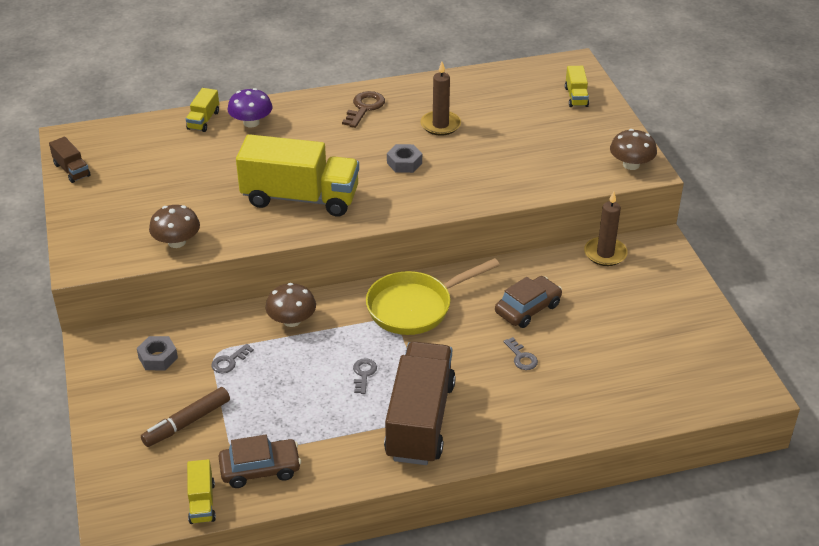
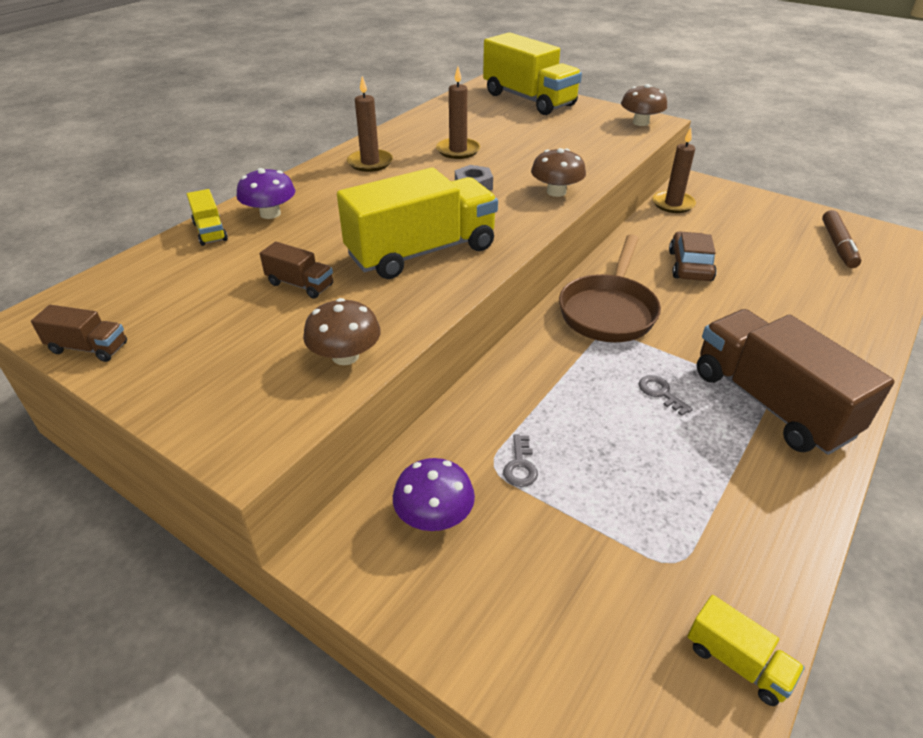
camera: 40 degrees left, 0 degrees up
grey nut [137,336,178,370] -> purple mushroom [393,458,475,531]
brown marker [141,387,230,447] -> brown marker moved to [822,210,861,268]
brown car [218,435,301,488] -> none
brown mushroom [265,283,316,327] -> brown mushroom moved to [531,148,586,197]
brown key [342,91,385,128] -> brown candle [347,76,393,172]
yellow pan [366,258,500,335] -> brown pan [559,234,661,342]
grey key [503,337,538,370] -> none
yellow truck [565,66,589,107] -> yellow truck [483,32,582,115], size x2.27
none -> brown truck [260,241,333,299]

